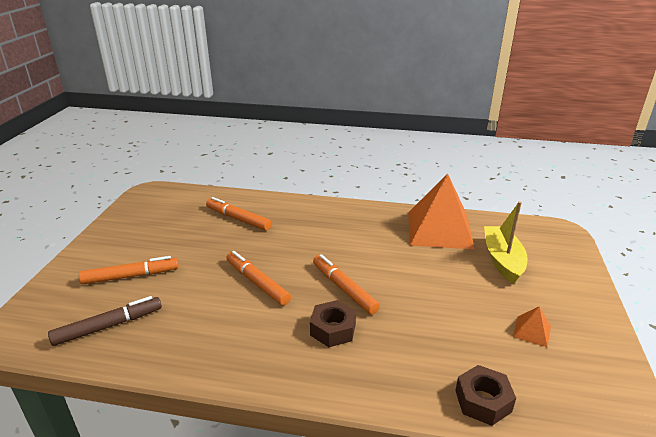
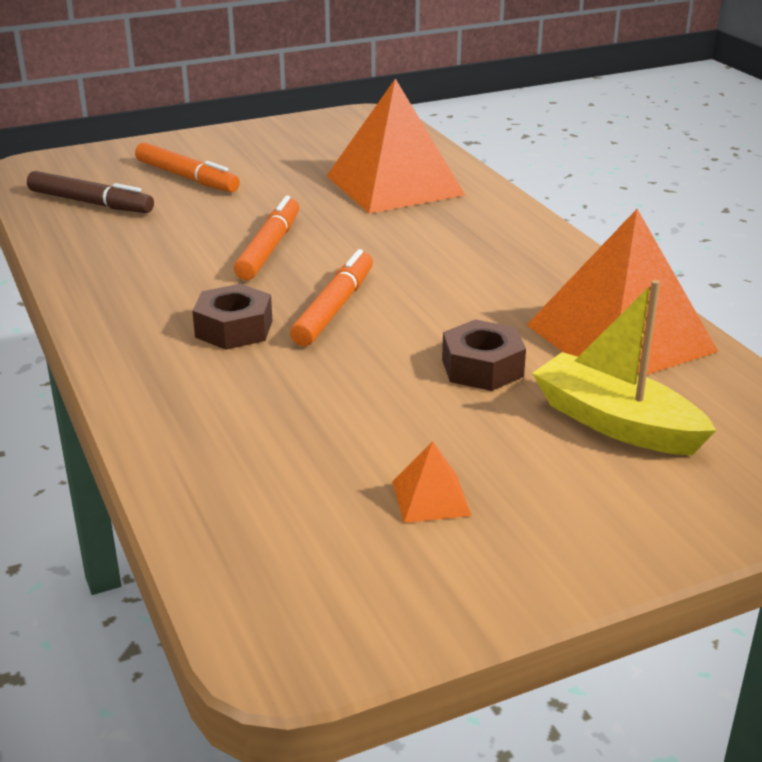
camera: 55 degrees right, 0 degrees up
orange marker [206,197,272,231] -> orange pyramid [327,78,465,214]
brown nut [455,365,516,426] -> brown nut moved to [442,319,526,391]
yellow boat [484,201,527,284] -> yellow boat turned 105 degrees counterclockwise [532,280,716,455]

